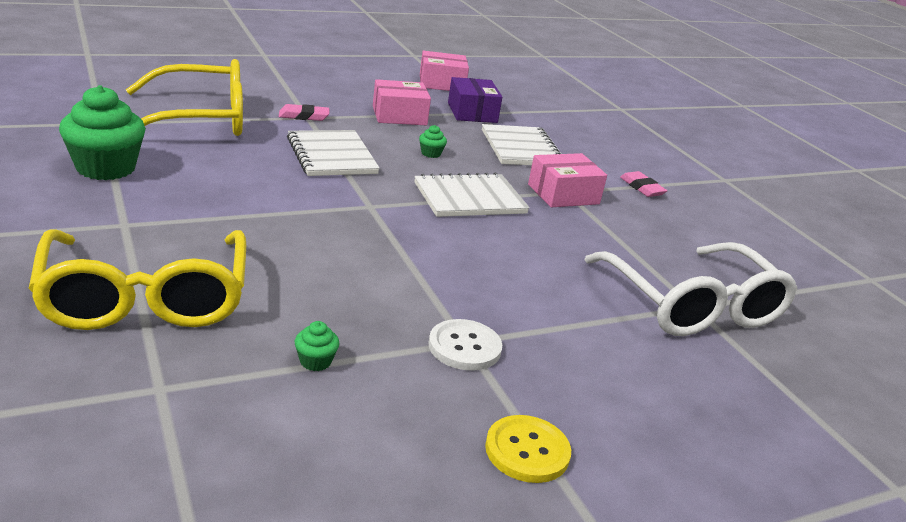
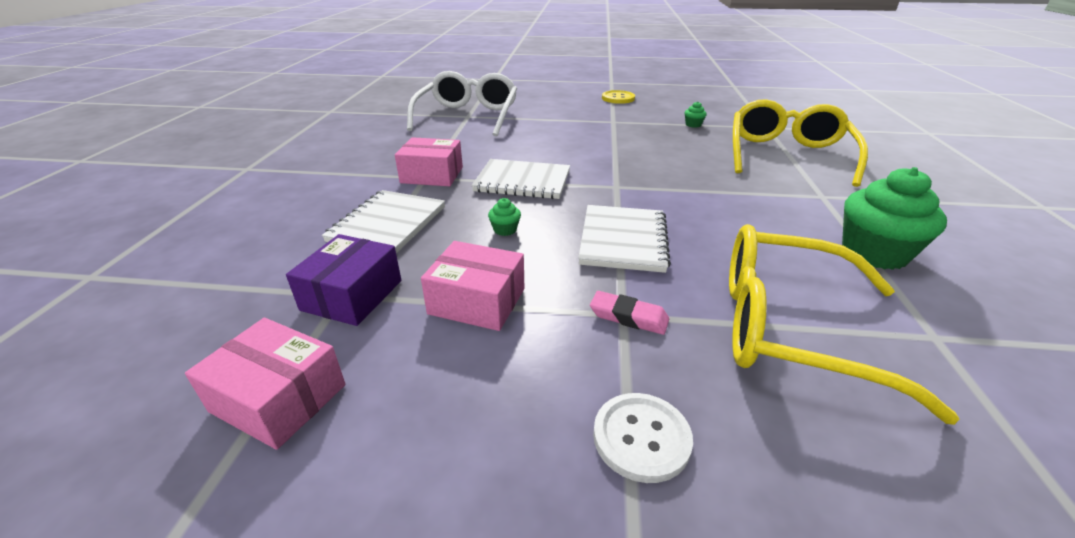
camera: 145 degrees left, 5 degrees up
white button [428,319,502,371] -> white button moved to [593,393,693,483]
pink eraser [620,171,667,197] -> none

